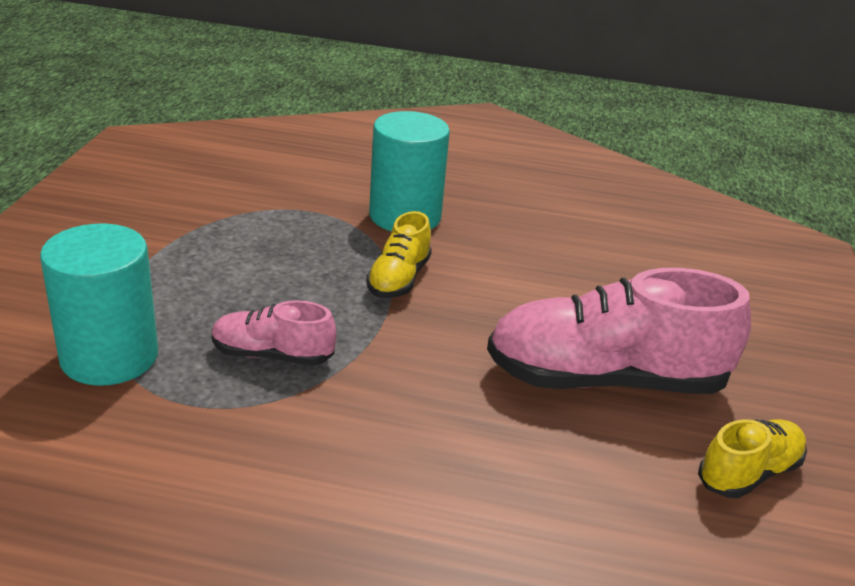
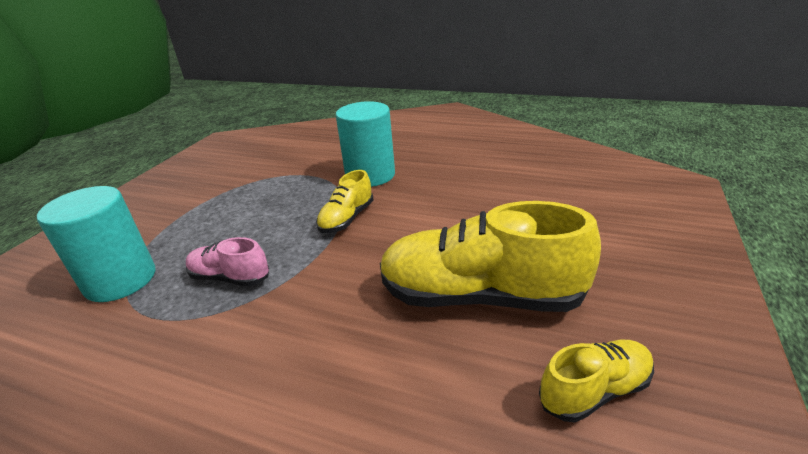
camera: 15 degrees right, 0 degrees up
pink shoe [487,268,751,394] -> yellow shoe [380,201,601,312]

